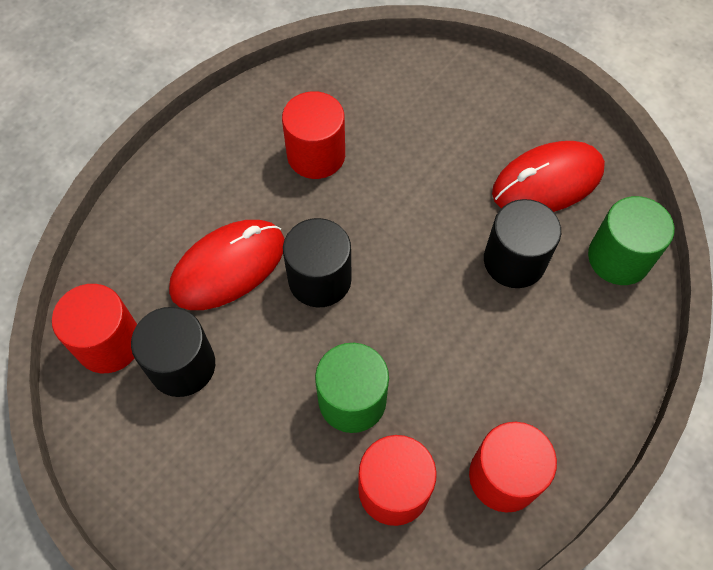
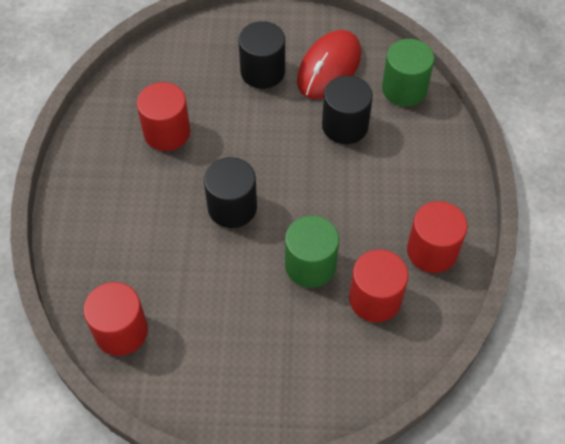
camera: 35 degrees left, 5 degrees down
black cylinder [131,307,215,397] -> black cylinder moved to [239,21,285,89]
red mouse [169,220,285,310] -> none

